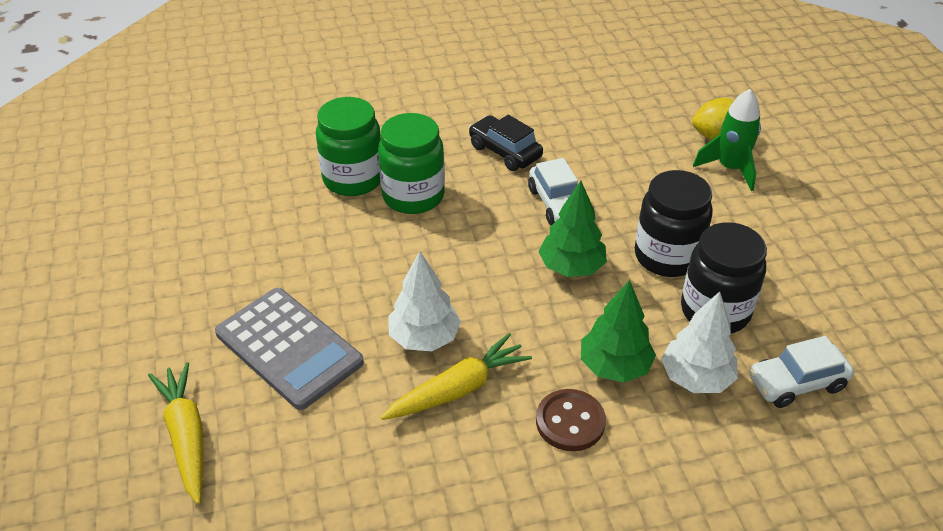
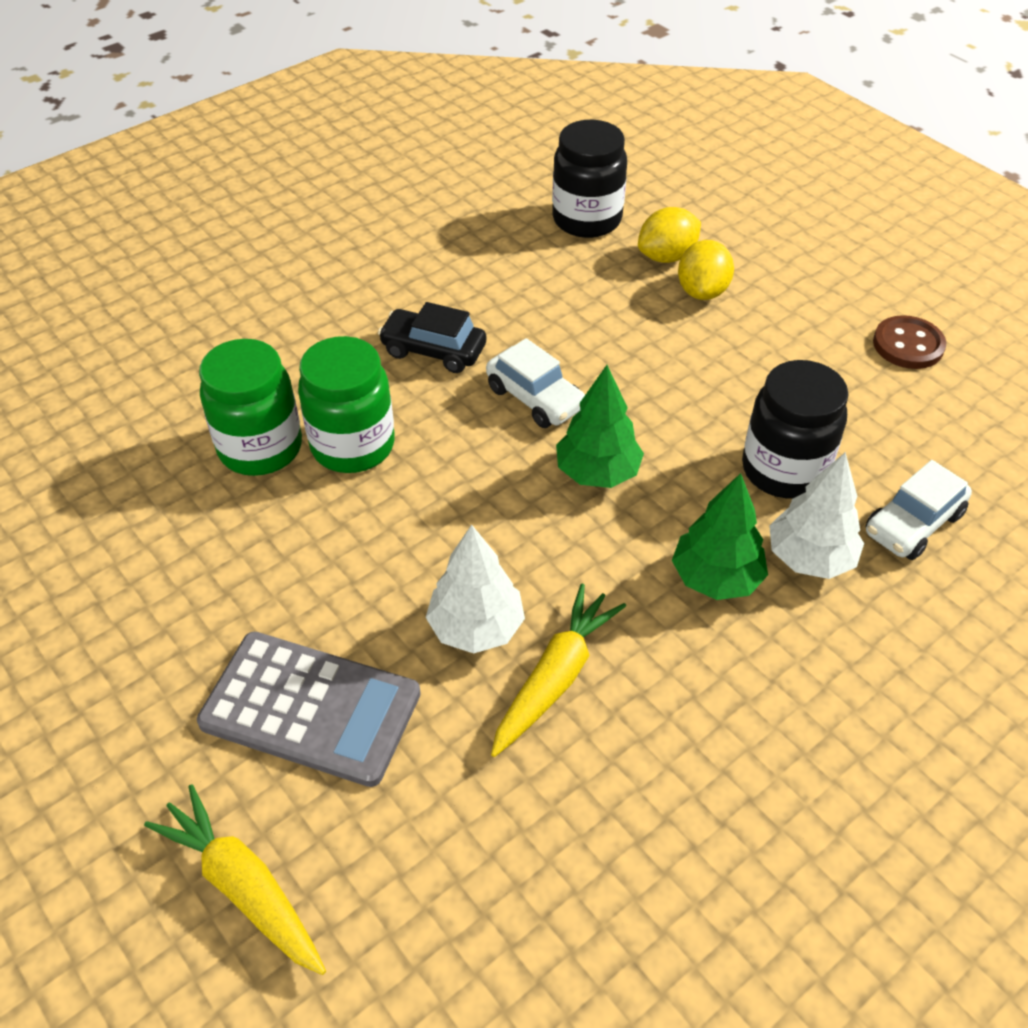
camera: 25 degrees left, 5 degrees up
brown button [536,389,606,451] -> brown button moved to [873,315,946,369]
black jar [635,170,713,277] -> black jar moved to [552,120,627,238]
green rocket [693,89,761,191] -> yellow lemon [678,240,734,300]

